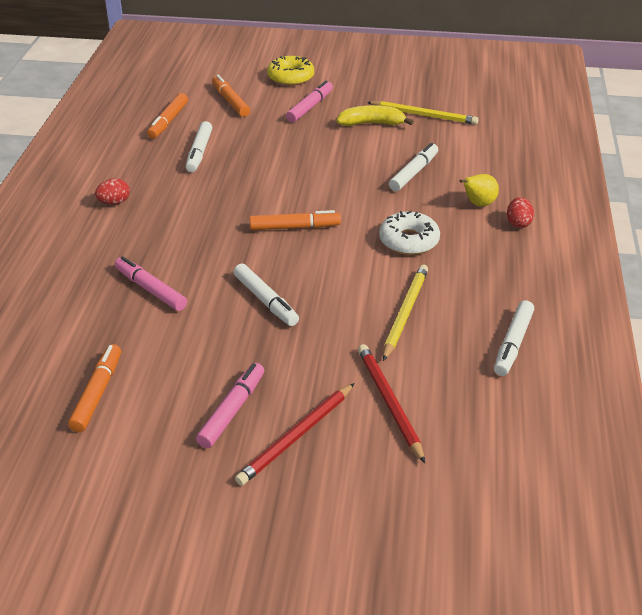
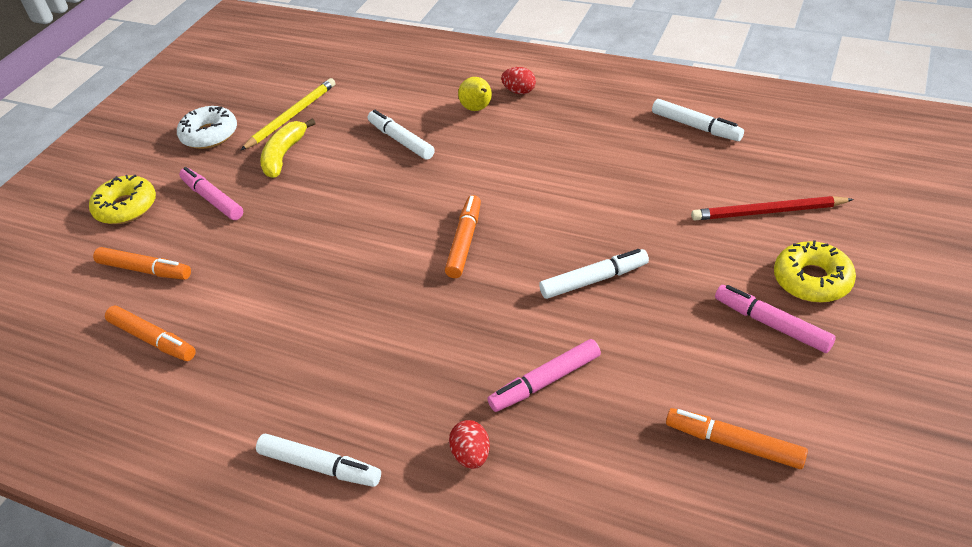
camera: 70 degrees left, 5 degrees up
red egg [95,178,130,205] -> red egg moved to [449,420,490,469]
white marker [186,121,212,172] -> white marker moved to [256,434,381,487]
orange marker [212,75,250,117] -> orange marker turned 150 degrees counterclockwise [93,247,191,280]
red pencil [235,383,354,486] -> yellow donut [774,240,856,303]
white donut [379,211,440,255] -> white donut moved to [177,106,237,149]
yellow pencil [383,265,428,361] -> none

